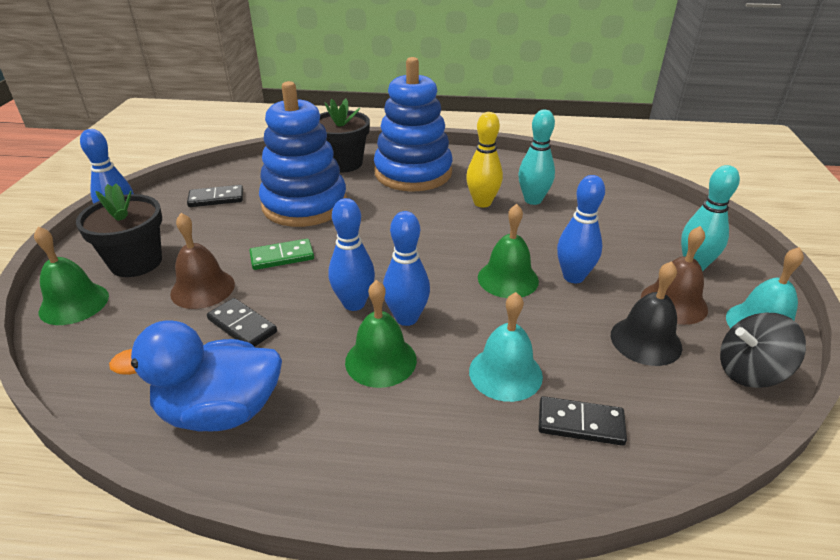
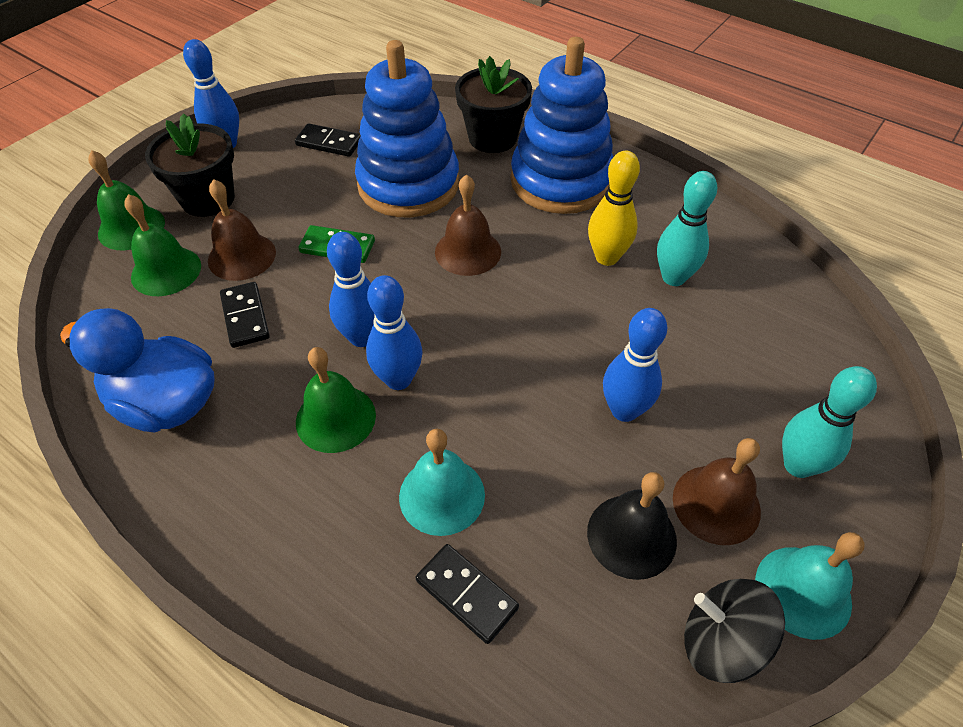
camera: 30 degrees right, 15 degrees up
green bell [478,204,539,298] -> green bell moved to [124,194,201,296]
none -> brown bell [435,174,501,276]

